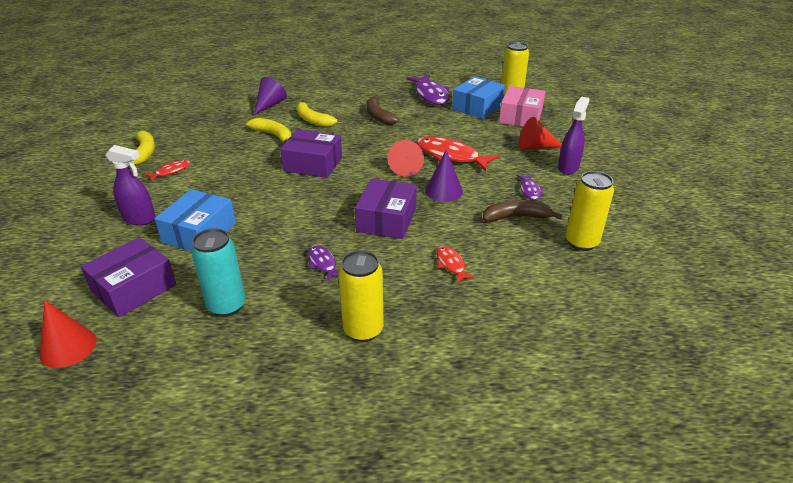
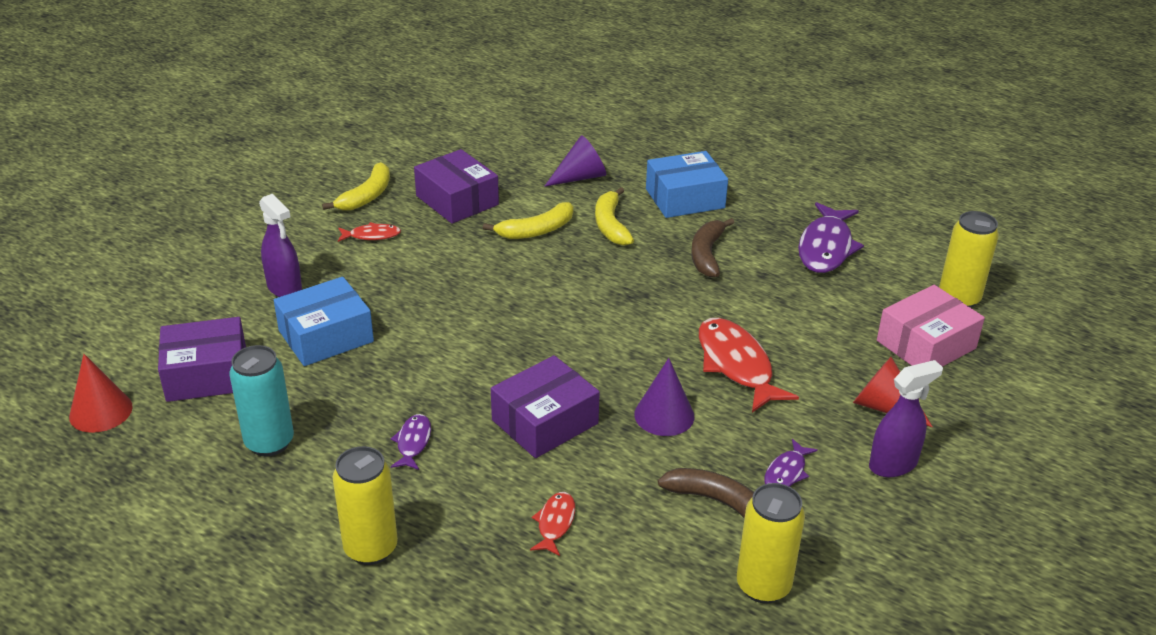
camera: 35 degrees right, 0 degrees up
yellow banana [246,118,291,144] -> yellow banana turned 75 degrees clockwise [483,202,573,239]
purple box [280,129,342,178] -> purple box moved to [414,149,499,224]
red cone [388,140,424,177] -> none
blue box [452,76,505,119] -> blue box moved to [646,151,728,218]

